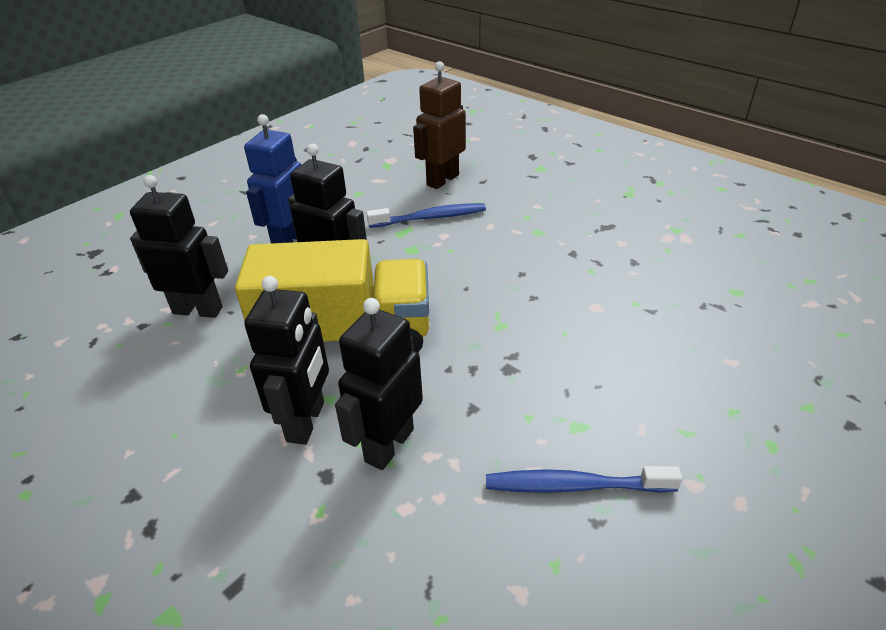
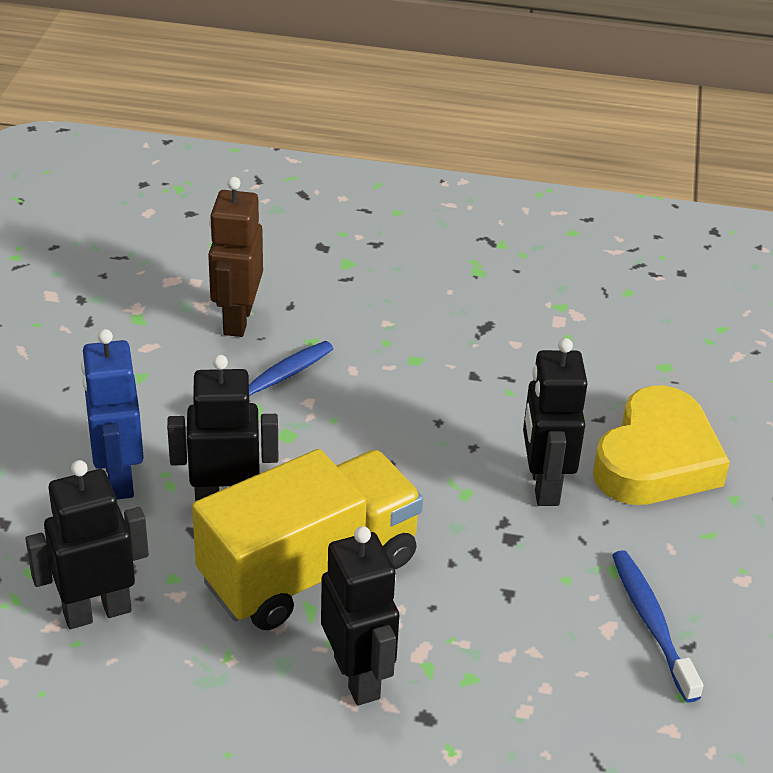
camera: 35 degrees left, 0 degrees up
black robot [335,298,423,470] -> black robot moved to [523,338,588,506]
blue toothbrush [486,466,682,493] -> blue toothbrush turned 105 degrees clockwise [612,550,703,703]
none -> yellow heart [593,386,730,505]

